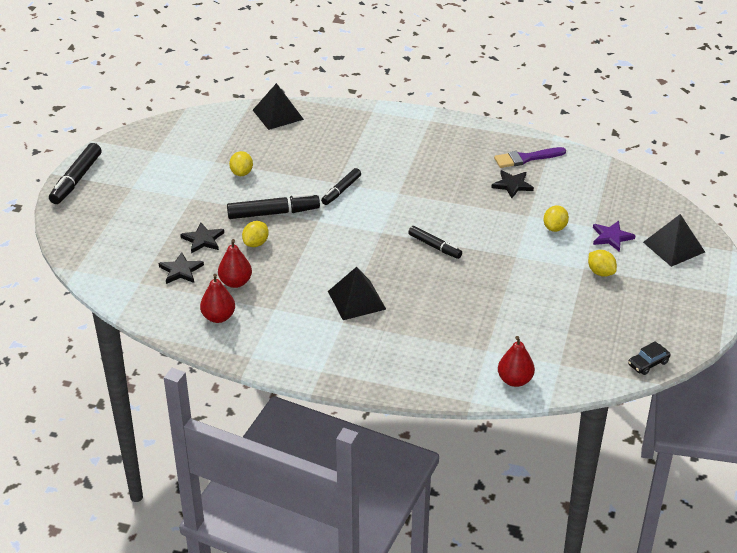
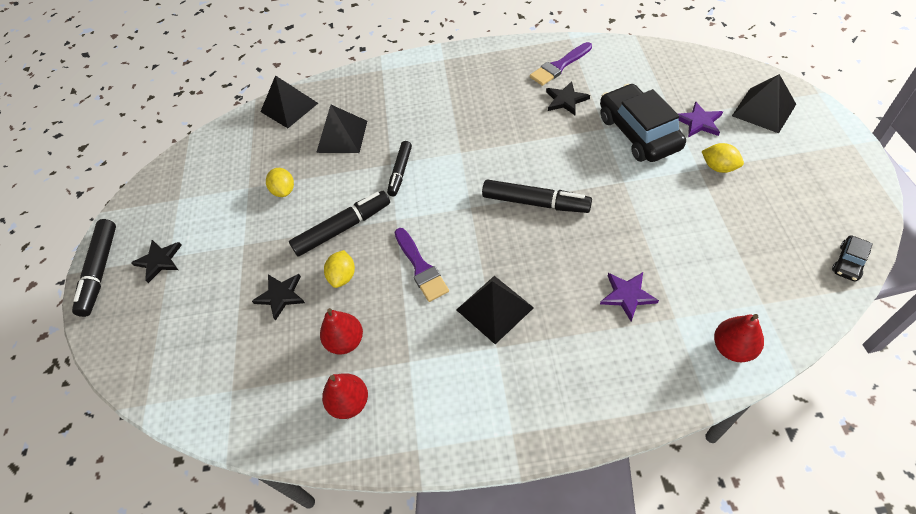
camera: 15 degrees left, 15 degrees up
black star [158,252,204,284] -> black star moved to [131,240,182,283]
black marker [408,226,462,259] -> black marker [482,180,592,213], size x1.54
yellow lemon [543,205,569,232] -> black car [600,84,686,162]
none -> black pyramid [316,105,367,153]
none -> purple brush [395,228,449,302]
none -> purple star [600,272,659,322]

